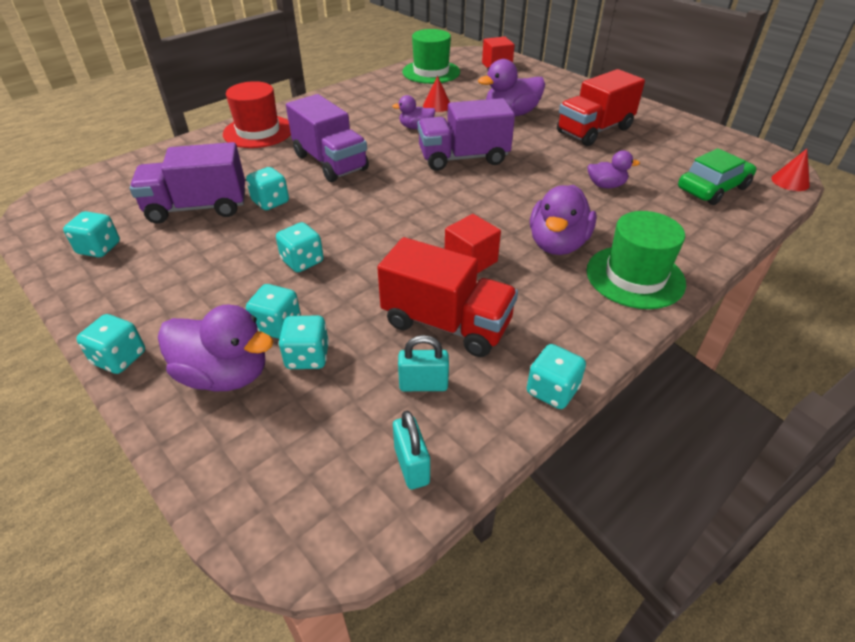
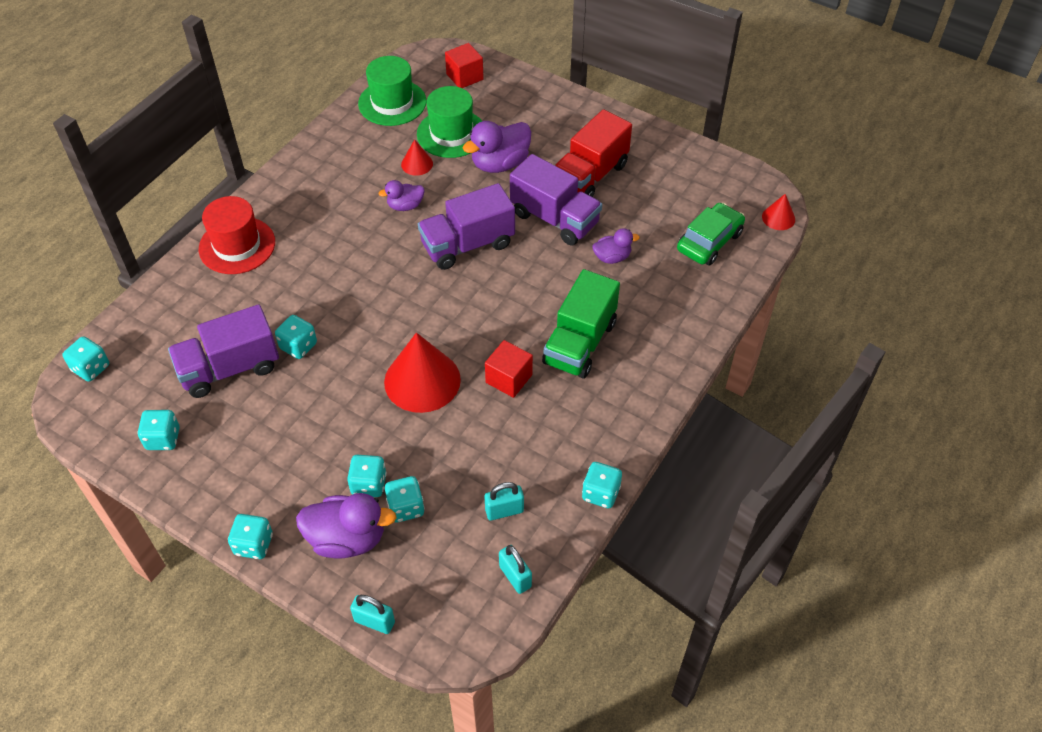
camera: 15 degrees left, 10 degrees up
turquoise dice [276,222,324,272] -> turquoise dice moved to [62,336,109,382]
purple truck [286,94,369,182] -> purple truck moved to [510,154,602,245]
red truck [377,237,518,357] -> none
purple duck [530,185,597,255] -> green truck [542,269,620,379]
green hat [587,211,686,309] -> green hat moved to [417,86,482,158]
none -> turquoise padlock [350,595,395,634]
none -> red cone [384,333,461,413]

